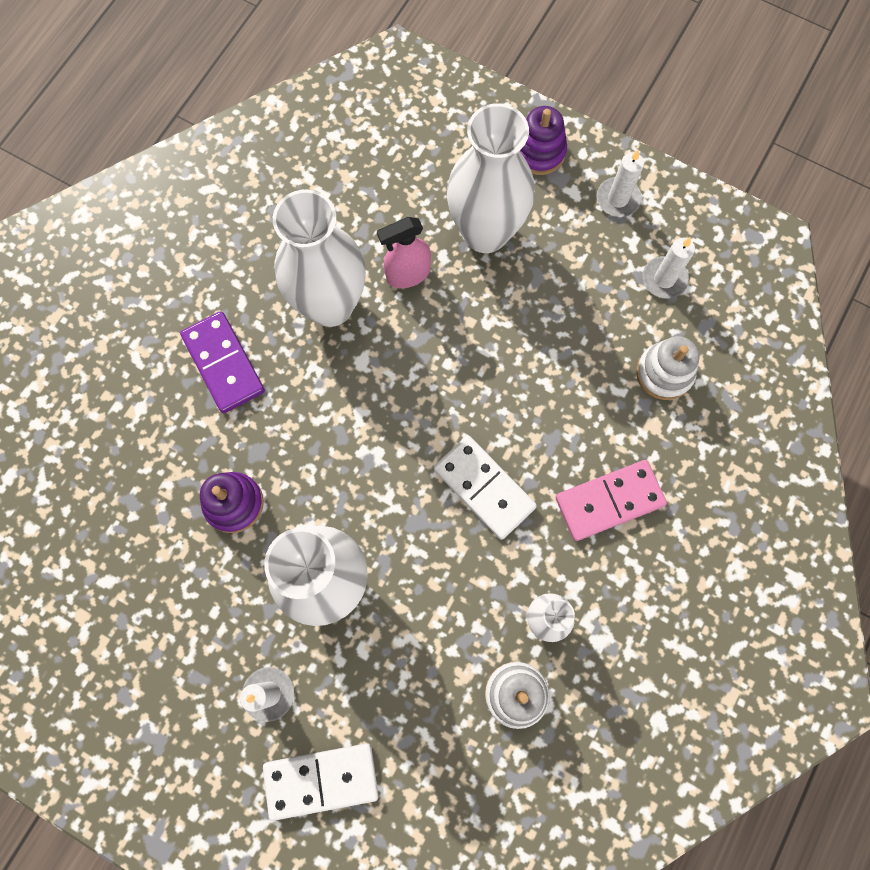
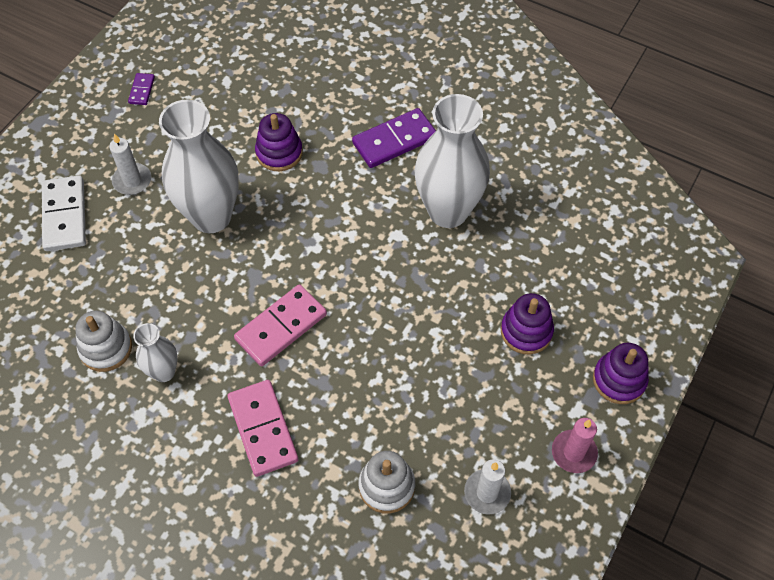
camera: 90 degrees right, 15 degrees down
pink spray bottle [377,217,431,288] -> none
white domino [434,436,537,540] -> pink domino [234,284,327,366]
white vase [447,103,535,253] -> purple stacking toy [501,293,554,354]
white candle [597,150,644,217] -> pink candle [552,418,598,473]
none -> purple domino [128,73,155,105]

